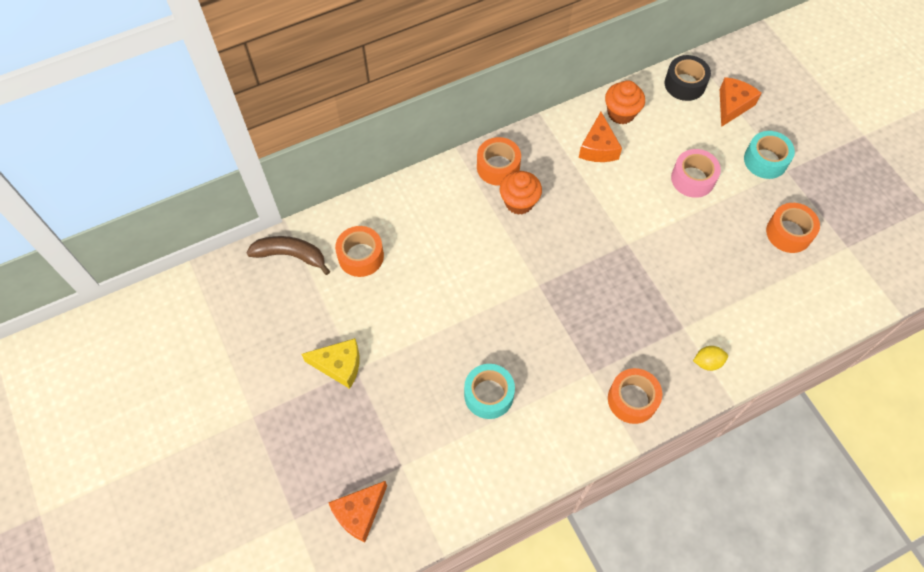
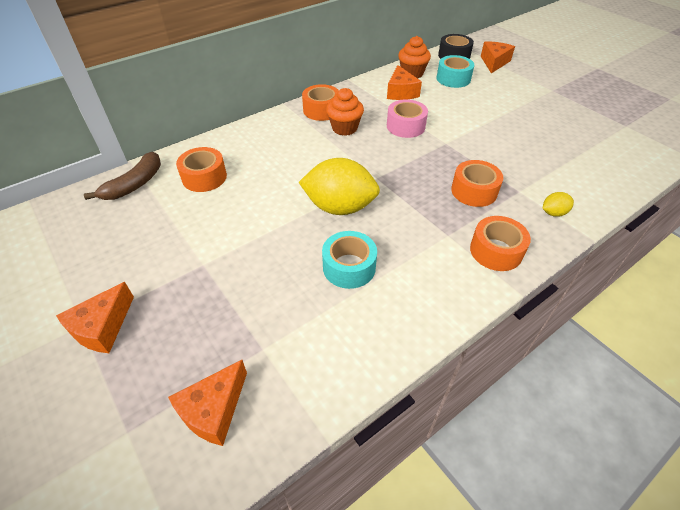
camera: 10 degrees left, 15 degrees down
brown banana [246,236,330,275] -> brown banana turned 120 degrees clockwise [84,152,161,200]
yellow cheese [302,338,359,389] -> none
pink tape [671,149,721,198] -> pink tape moved to [387,99,428,138]
turquoise tape [744,131,795,179] -> turquoise tape moved to [436,55,474,88]
orange tape [766,203,820,253] -> orange tape moved to [451,160,503,207]
none -> orange cheese [56,282,134,353]
none -> yellow lemon [299,158,380,215]

